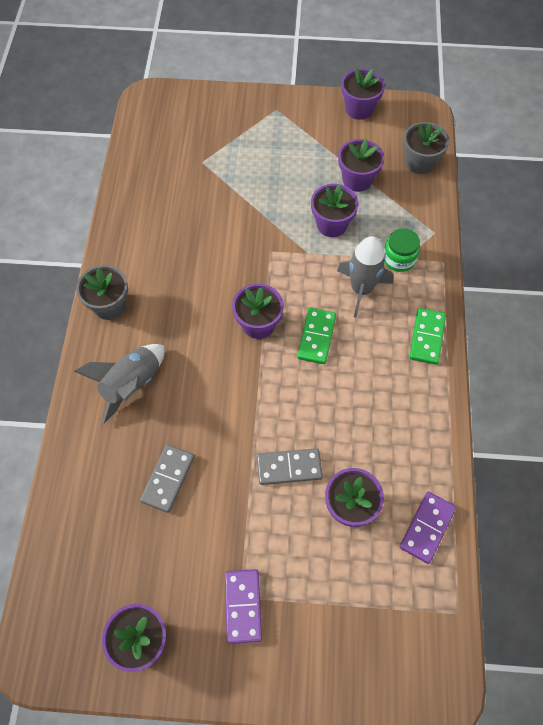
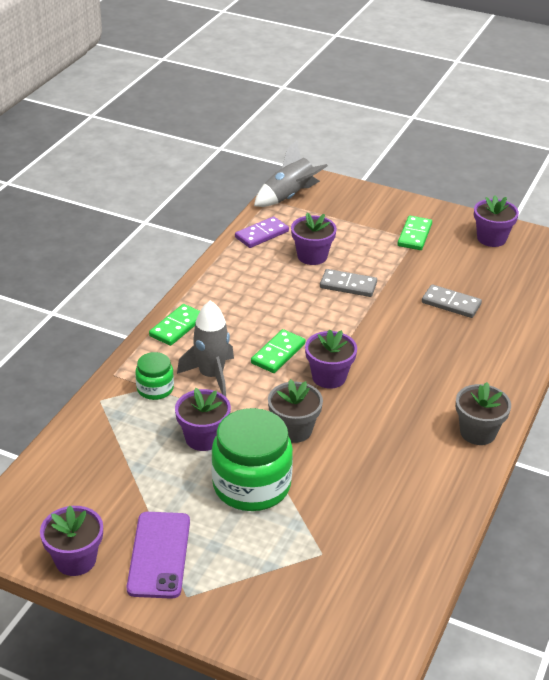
camera: 160 degrees left, 25 degrees down
grey rocket [74,344,165,424] -> grey rocket moved to [254,140,328,207]
grey domino [140,444,194,513] -> grey domino turned 75 degrees clockwise [422,284,482,318]
purple domino [225,569,262,644] -> green domino [398,216,432,250]
purple flower pot [338,139,384,192] -> none
grey flower pot [403,122,449,174] -> grey flower pot moved to [268,379,323,443]
none -> purple phone [126,512,190,599]
none -> green jar [211,408,293,511]

